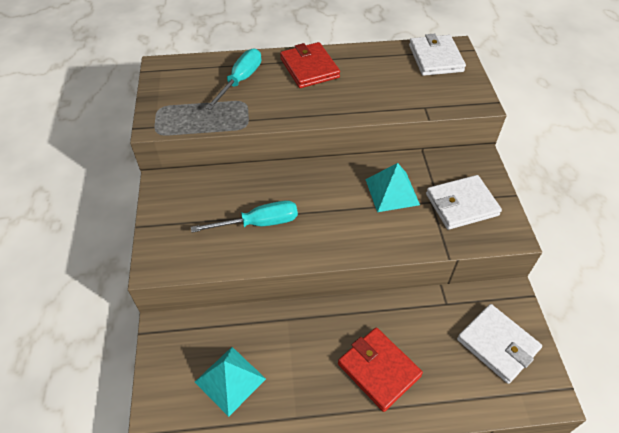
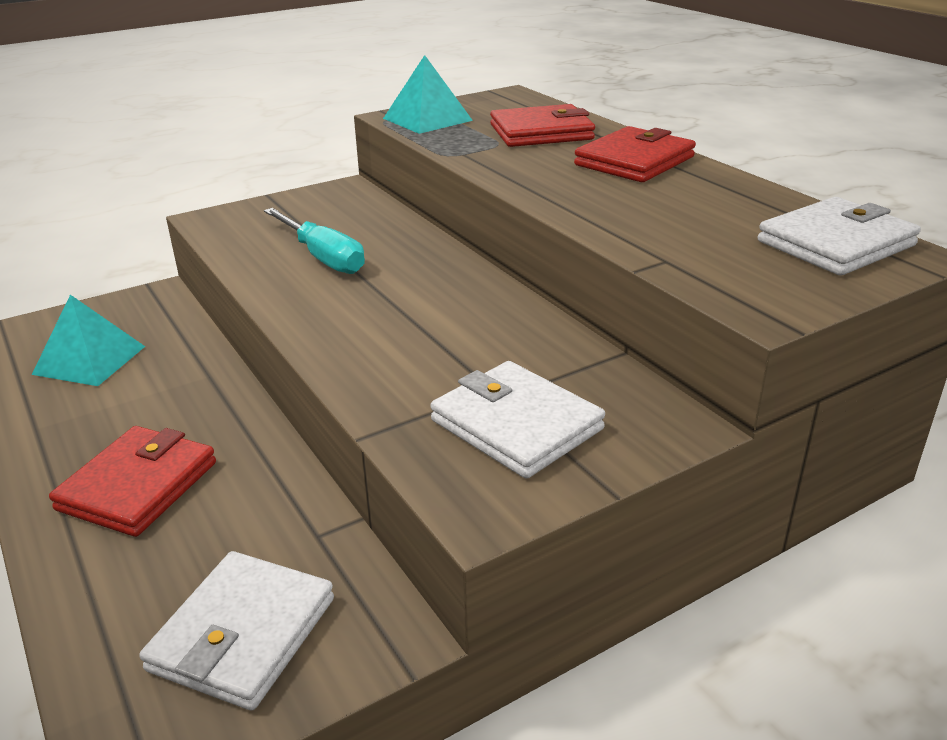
camera: 65 degrees right, 20 degrees down
turquoise screwdriver [206,49,261,110] -> red wallet [490,104,595,147]
turquoise pyramid [365,163,420,212] -> turquoise pyramid moved to [383,55,473,134]

